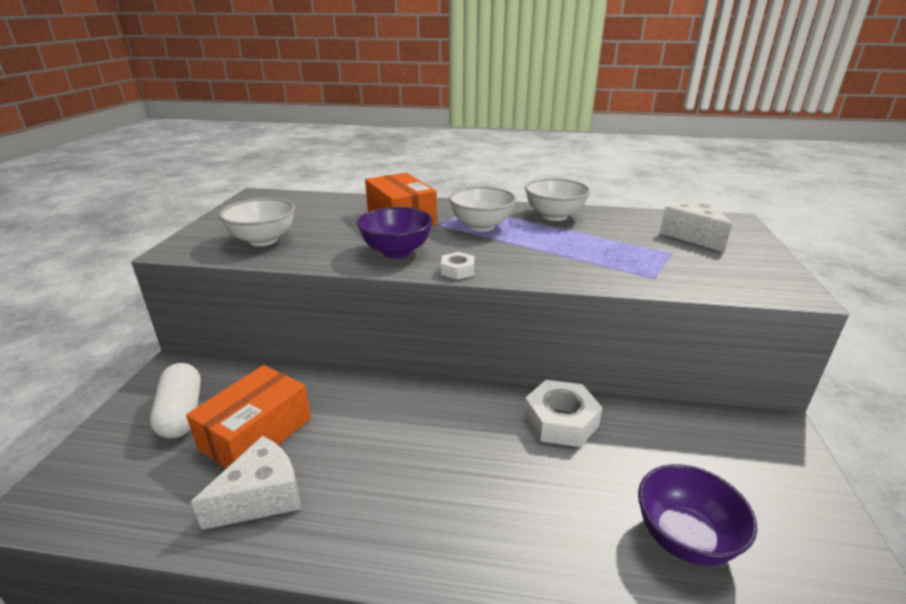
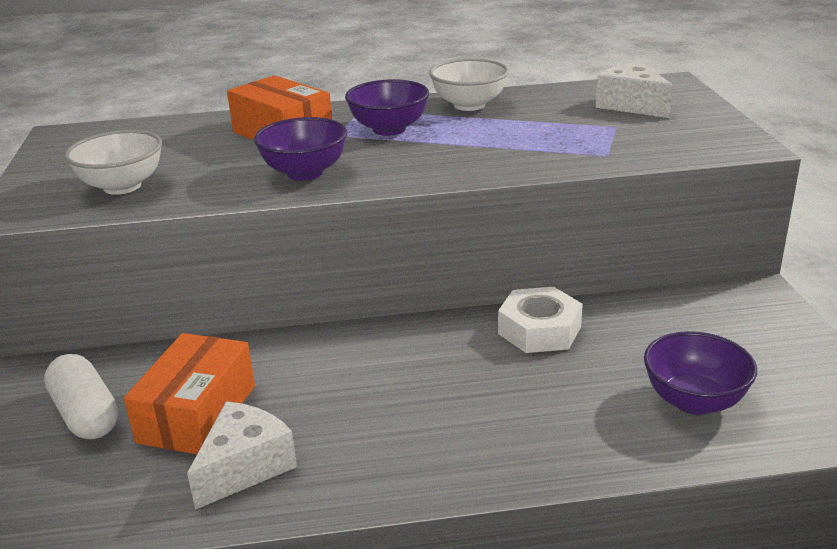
camera: 15 degrees left, 0 degrees up
white nut [441,252,474,280] -> none
white bowl [449,186,517,232] -> purple bowl [345,79,429,136]

